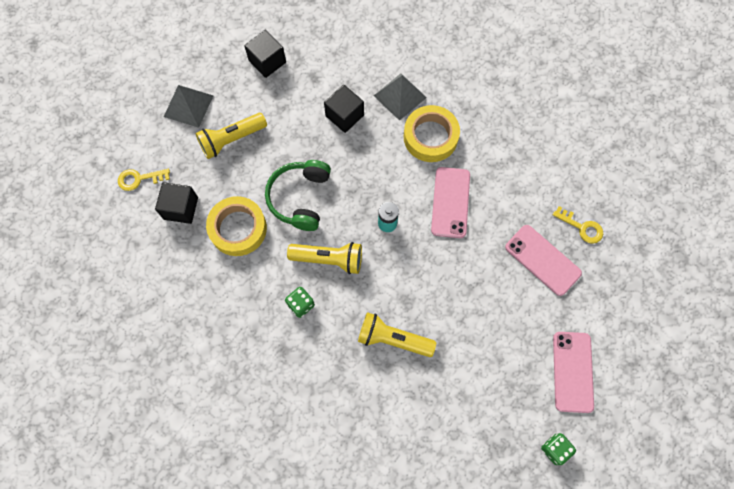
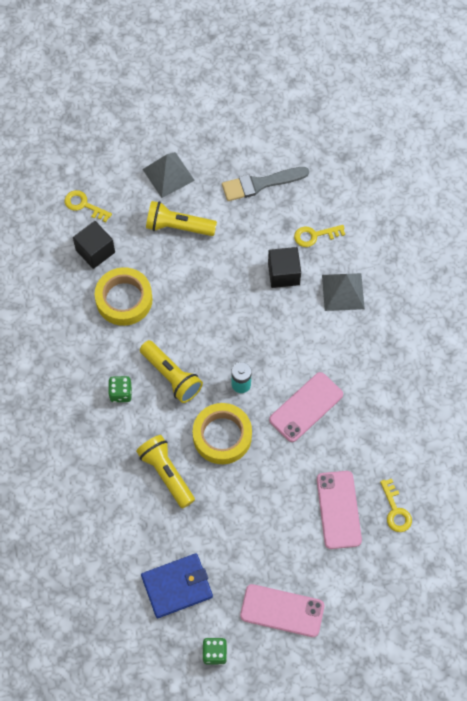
camera: 40 degrees right, 5 degrees down
black cube [244,30,286,78] -> grey brush [222,167,309,201]
green headphones [265,160,331,231] -> none
yellow tape [404,105,460,162] -> yellow tape moved to [193,403,252,464]
pink phone [553,332,594,413] -> pink phone turned 60 degrees clockwise [240,584,324,637]
none -> blue wallet [141,553,213,618]
none -> yellow key [294,225,345,247]

